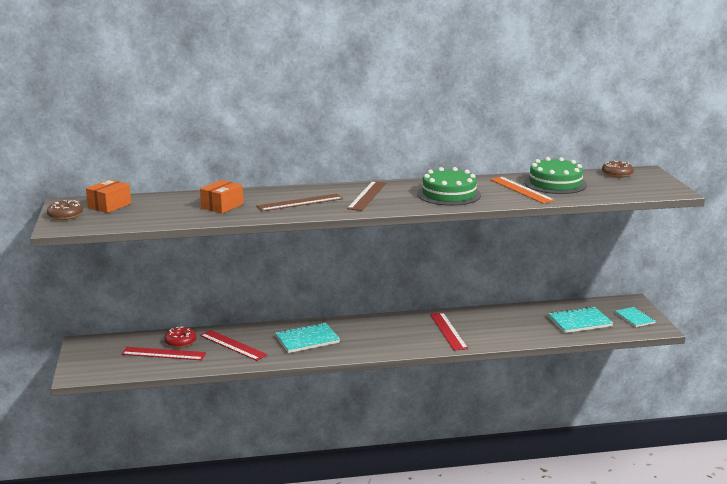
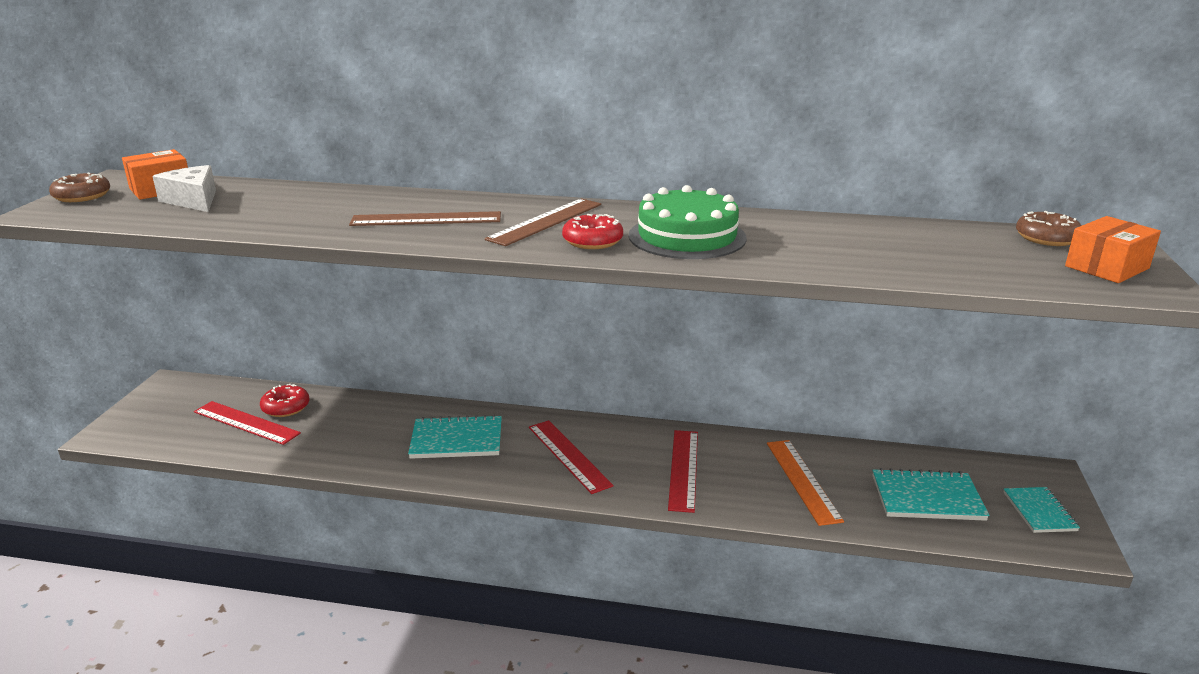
camera: 20 degrees right, 5 degrees up
orange box [200,180,243,214] -> orange box moved to [1065,216,1161,283]
red ruler [200,330,268,361] -> red ruler moved to [529,420,614,494]
orange ruler [490,177,555,204] -> orange ruler moved to [767,440,844,526]
green cake [524,157,587,194] -> none
none -> white cheese [152,165,216,212]
none -> red donut [562,214,623,249]

